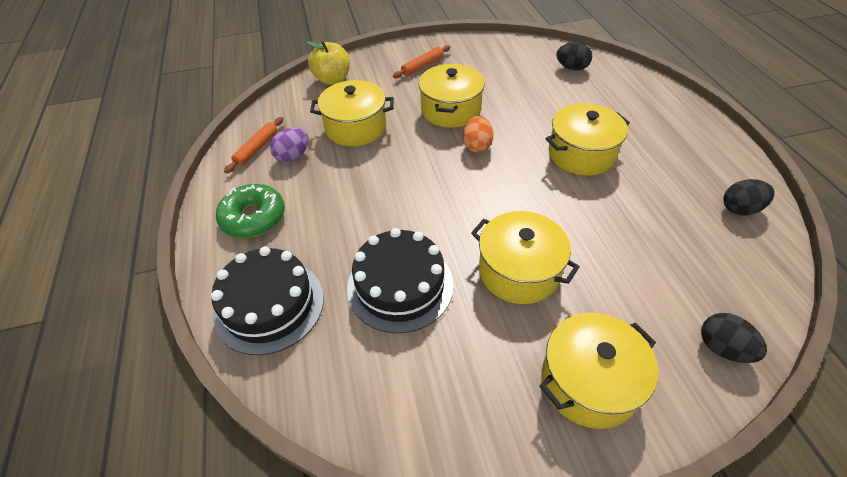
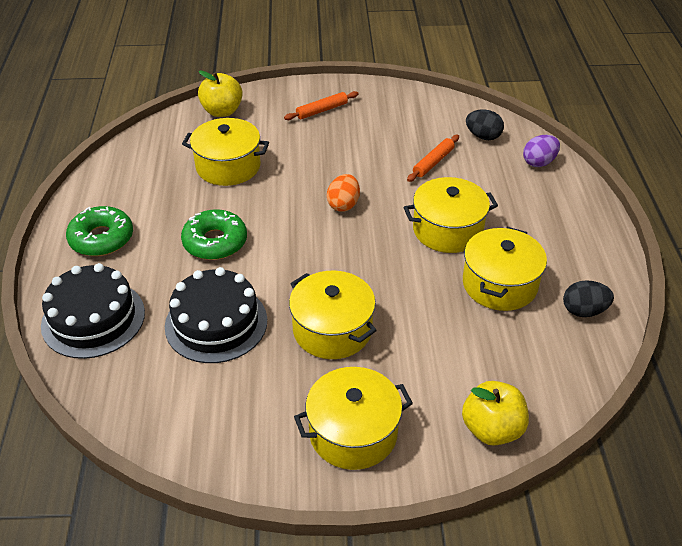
camera: 10 degrees right, 5 degrees down
orange rolling pin [224,117,283,174] -> orange rolling pin moved to [407,135,459,182]
purple egg [270,128,309,163] -> purple egg moved to [523,135,560,167]
yellow pot [419,64,485,128] -> yellow pot moved to [463,227,547,311]
black egg [701,313,767,363] -> yellow apple [462,381,529,446]
none -> green donut [181,209,247,260]

